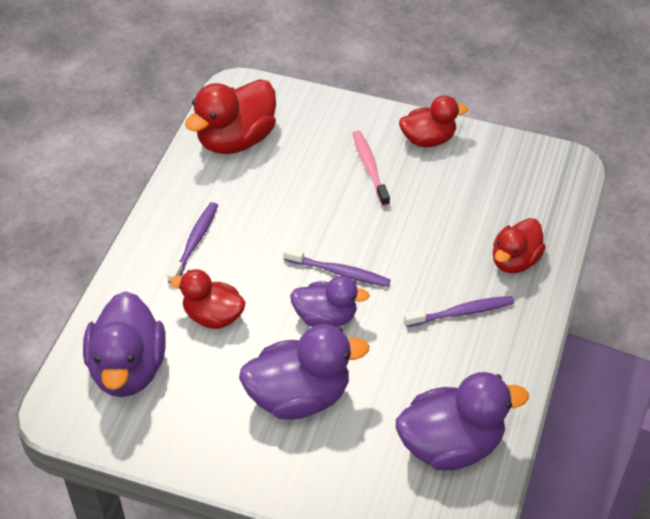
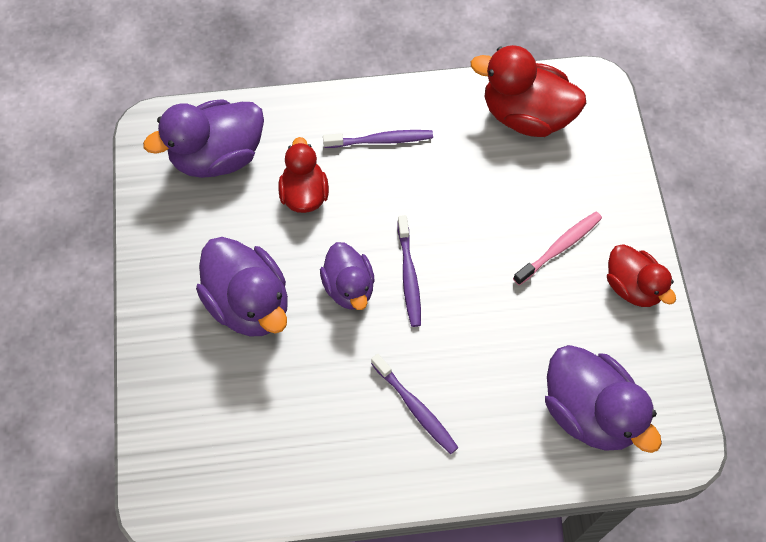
camera: 65 degrees right, 15 degrees up
purple duck [396,372,529,470] -> purple duck moved to [545,345,662,453]
red duck [493,218,546,273] -> none

